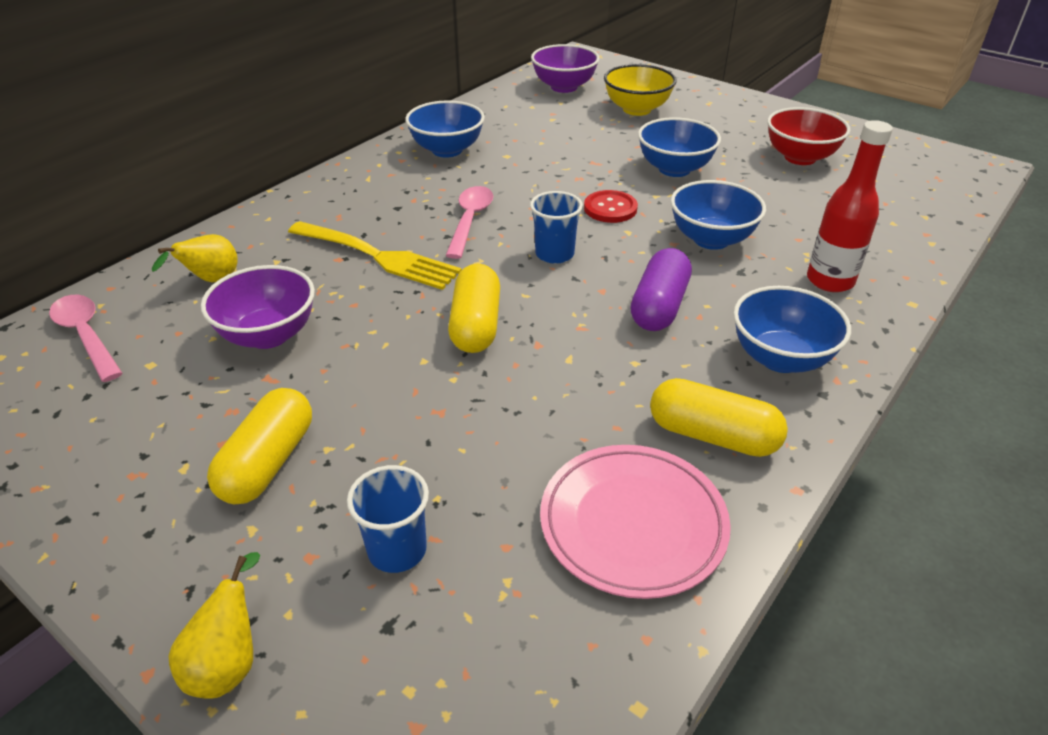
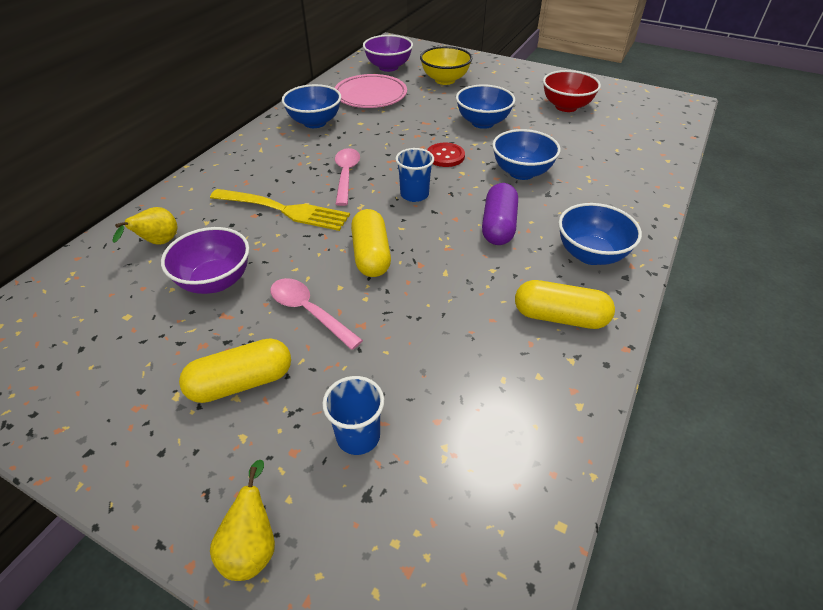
camera: 10 degrees left, 5 degrees up
pink spoon [49,295,122,382] -> pink spoon moved to [270,278,363,350]
yellow capsule [207,388,312,504] -> yellow capsule turned 60 degrees clockwise [179,338,291,403]
pink plate [540,445,731,599] -> pink plate moved to [335,74,407,108]
red bottle [807,120,893,292] -> none

